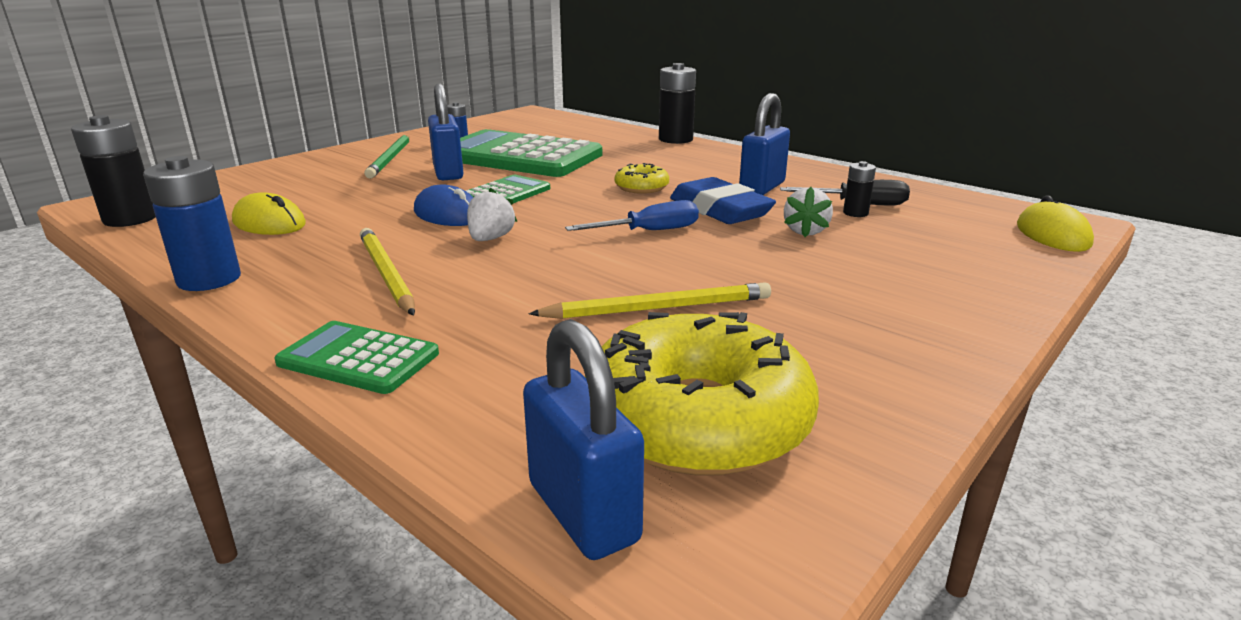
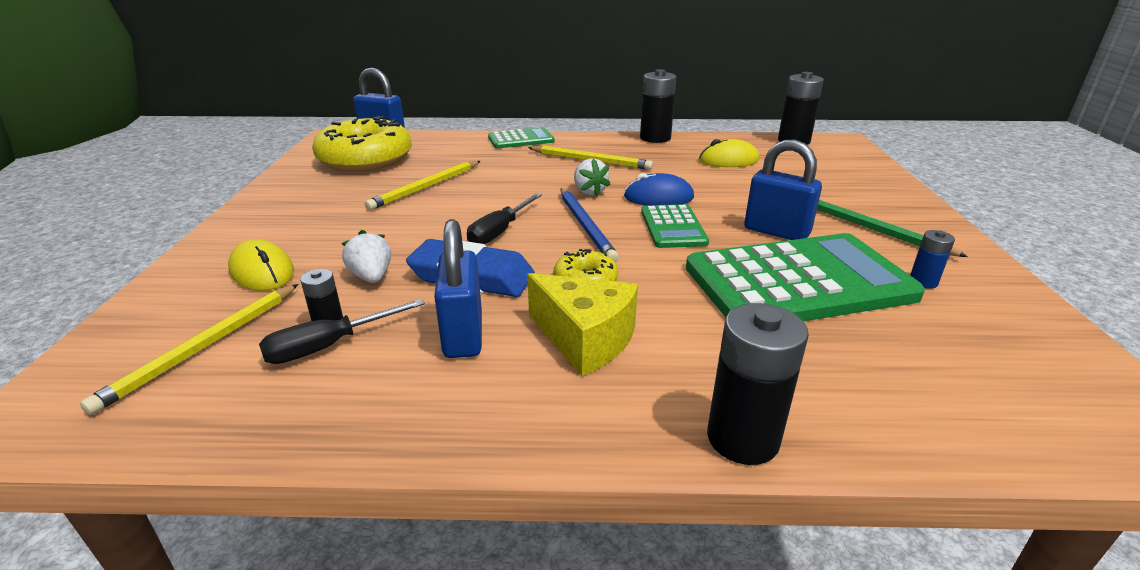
camera: 140 degrees right, 5 degrees up
blue battery [143,156,241,291] -> black battery [640,69,676,143]
blue screwdriver [565,200,699,231] -> black screwdriver [467,193,542,244]
yellow mouse [1017,195,1094,252] -> yellow mouse moved to [228,239,294,291]
none -> yellow pencil [80,284,298,415]
none -> yellow cheese [527,273,638,376]
none -> blue pencil [561,188,619,262]

